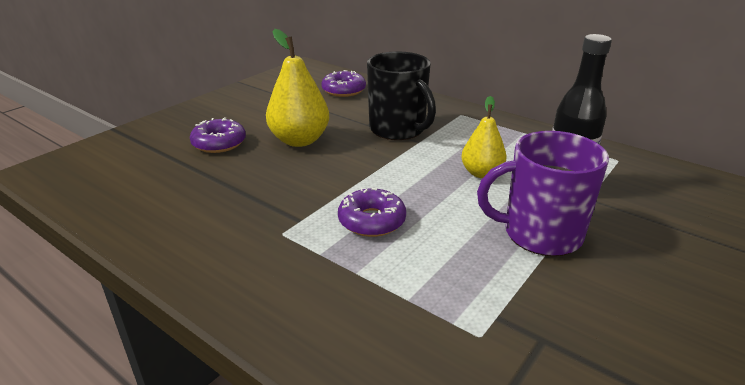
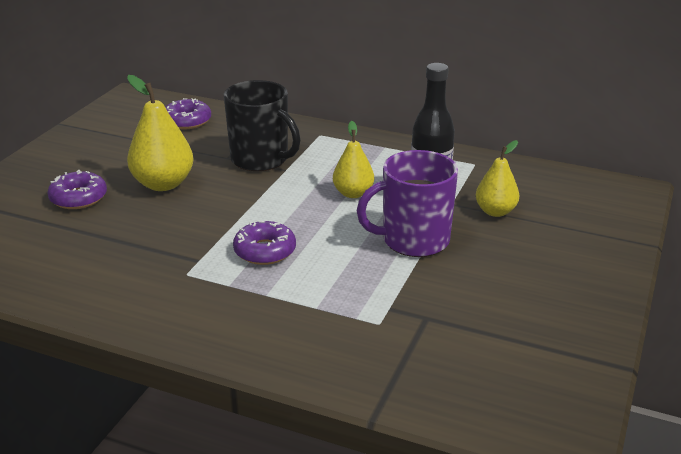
camera: 15 degrees left, 0 degrees up
none -> yellow pear [475,140,519,217]

